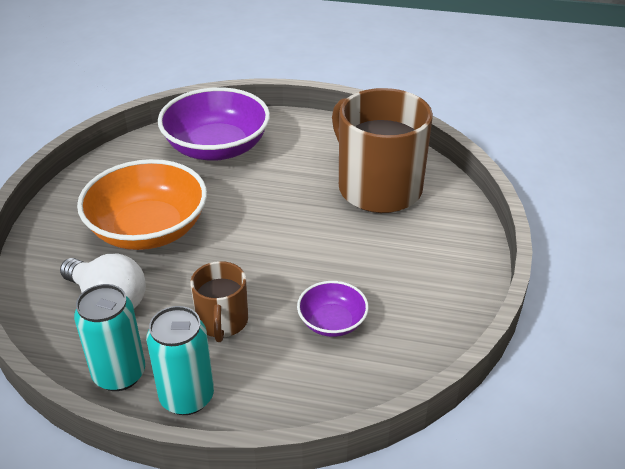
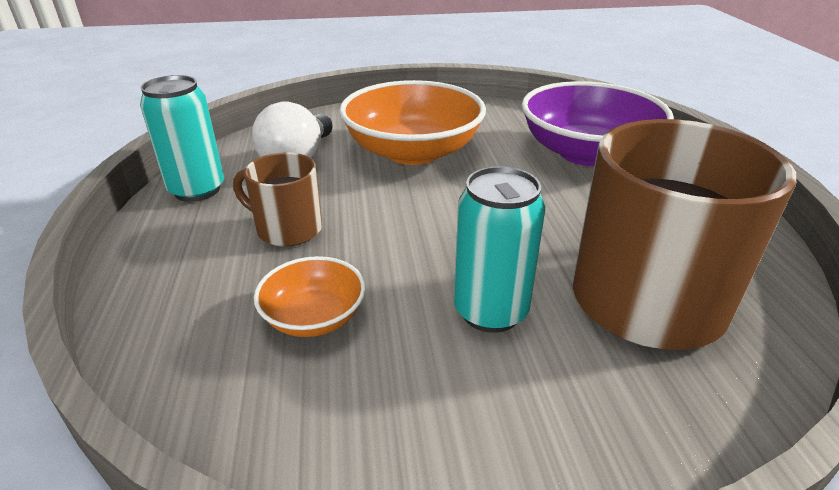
camera: 70 degrees right, 5 degrees down
turquoise can [146,306,214,415] -> turquoise can moved to [454,166,545,333]
brown mug [190,261,248,342] -> brown mug turned 45 degrees clockwise [233,152,322,247]
purple bowl [297,281,369,337] -> orange bowl [254,256,366,337]

